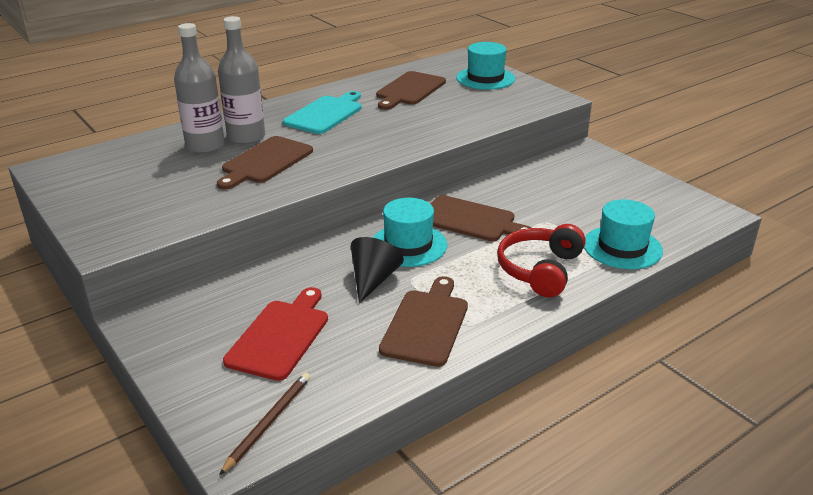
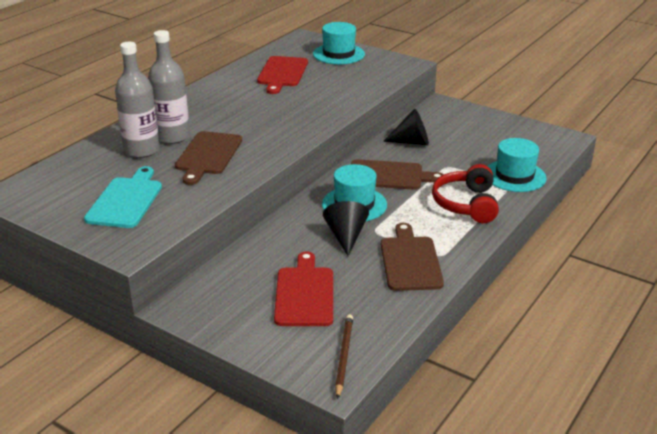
camera: 20 degrees left, 0 degrees up
turquoise cutting board [283,91,362,134] -> turquoise cutting board moved to [84,166,162,228]
brown cutting board [376,71,446,110] -> red cutting board [257,56,308,94]
none -> black cone [383,109,429,145]

